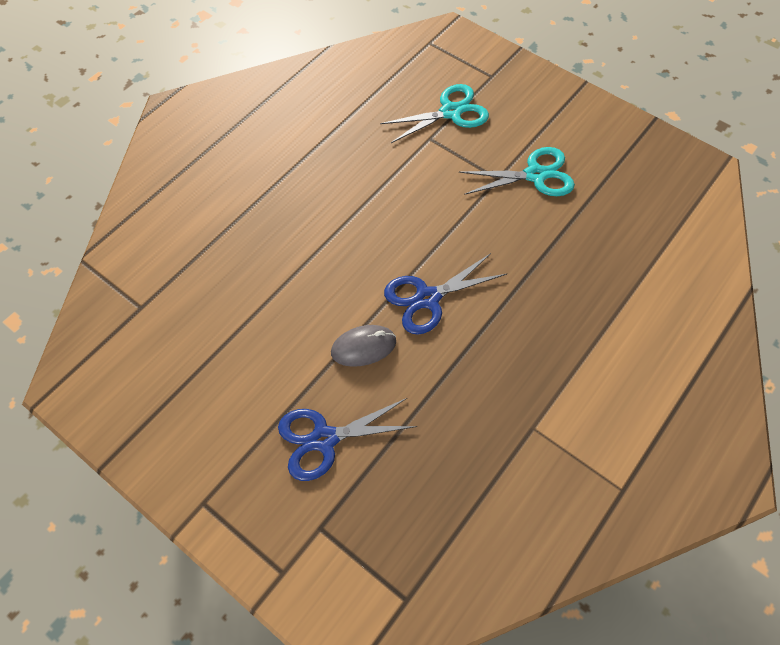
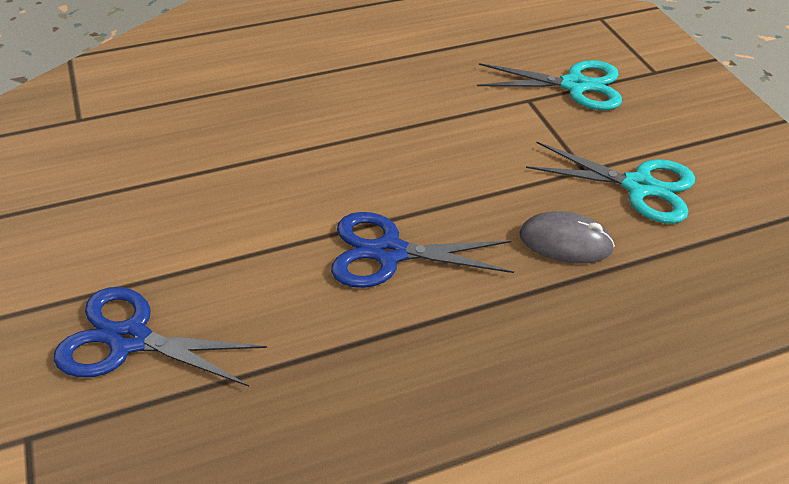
camera: 30 degrees right, 15 degrees down
grey mouse [331,325,396,367] -> grey mouse moved to [519,211,615,264]

